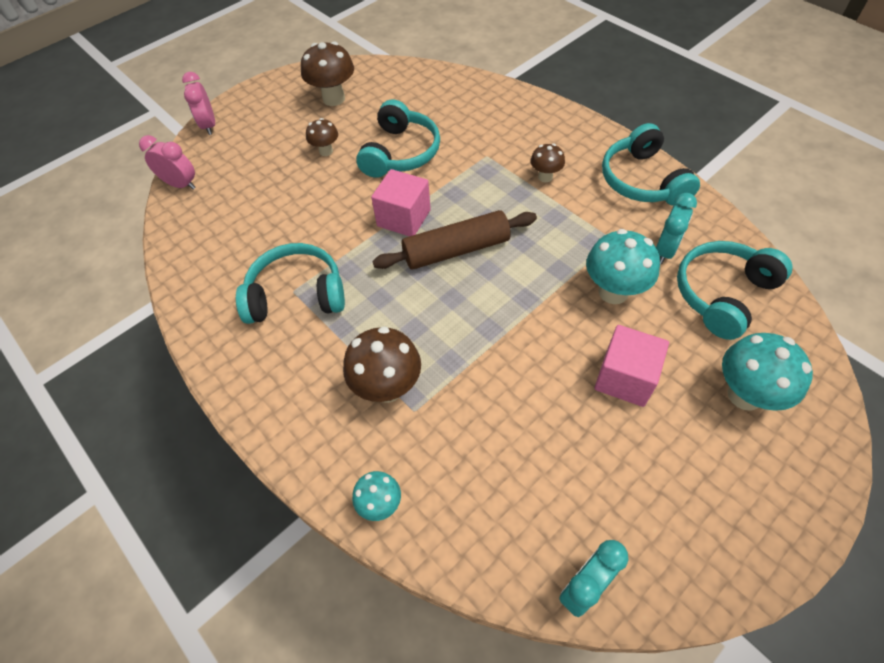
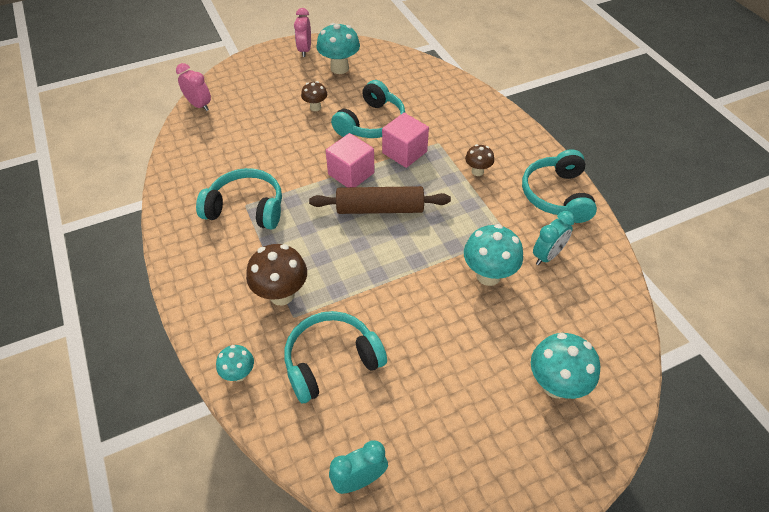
camera: 15 degrees right, 5 degrees down
pink clock [182,72,215,135] -> pink clock moved to [294,8,311,57]
brown mushroom [301,41,354,106] -> turquoise mushroom [316,23,360,74]
pink cube [594,325,669,407] -> pink cube moved to [382,113,429,168]
turquoise headphones [677,241,792,340] -> turquoise headphones moved to [284,311,387,403]

